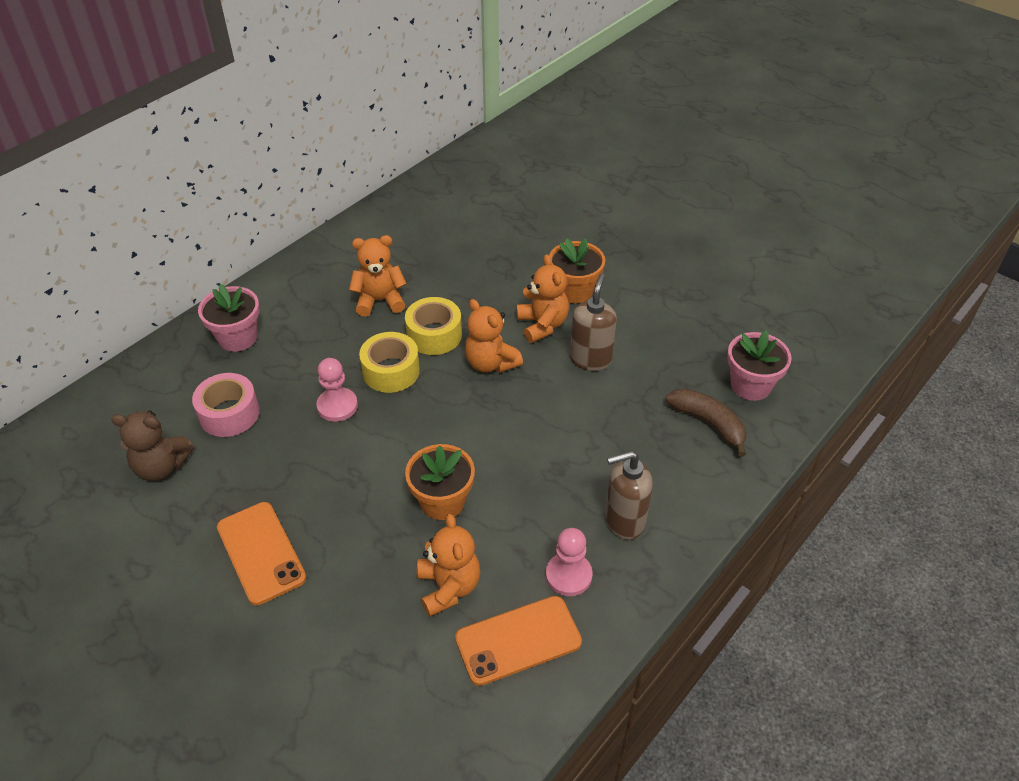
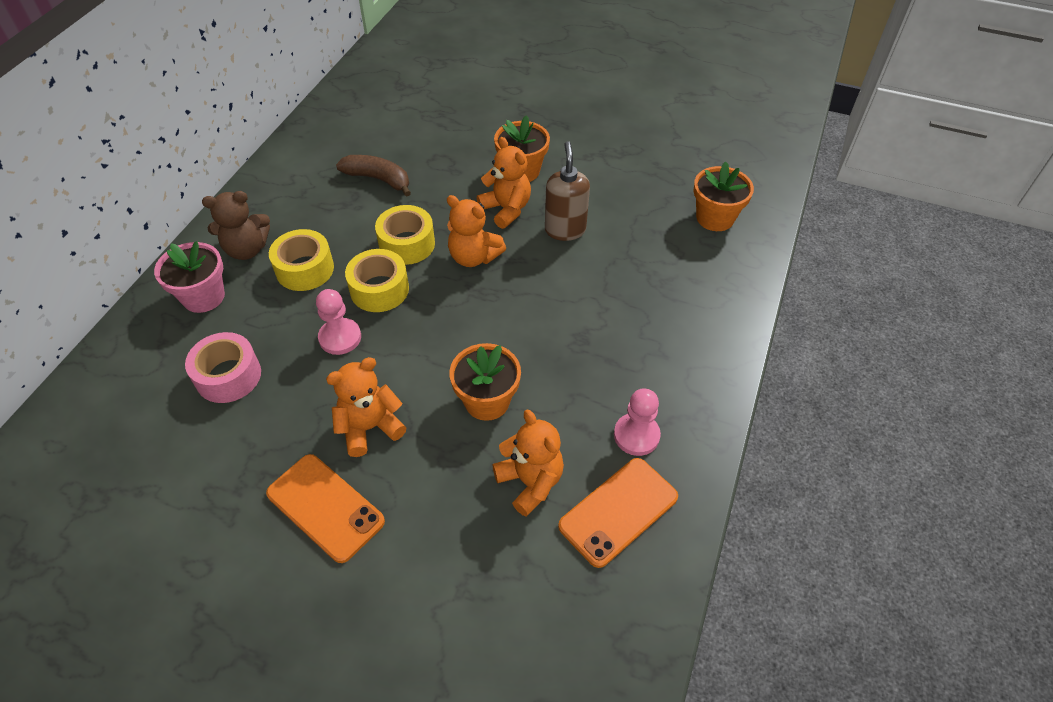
camera: 20 degrees left, 5 degrees up
brown teddy bear [111,411,194,481] -> brown teddy bear moved to [202,191,270,260]
orange teddy bear [349,235,407,317] -> orange teddy bear moved to [326,357,407,457]
brown soap dispenser [605,451,653,540] -> none
brown banana [665,388,747,457] -> brown banana moved to [336,155,411,197]
pink flower pot [727,330,792,401] -> orange flower pot [693,161,754,231]
none -> yellow tape [269,229,334,291]

